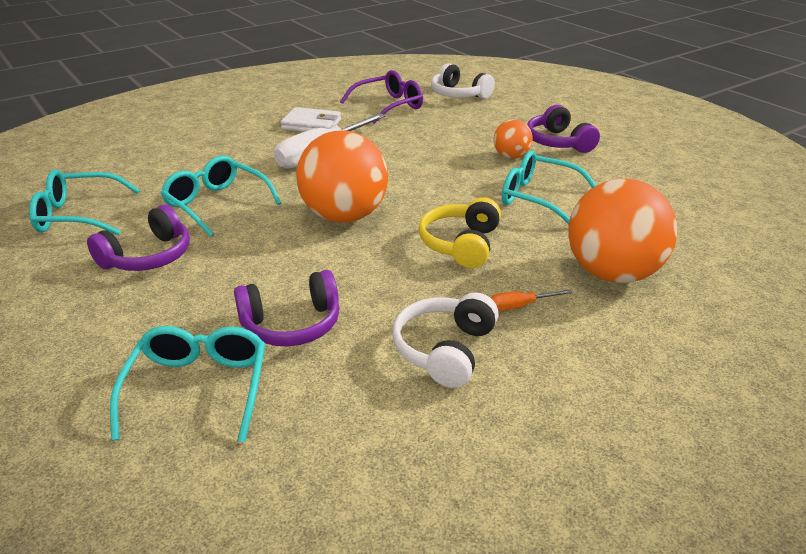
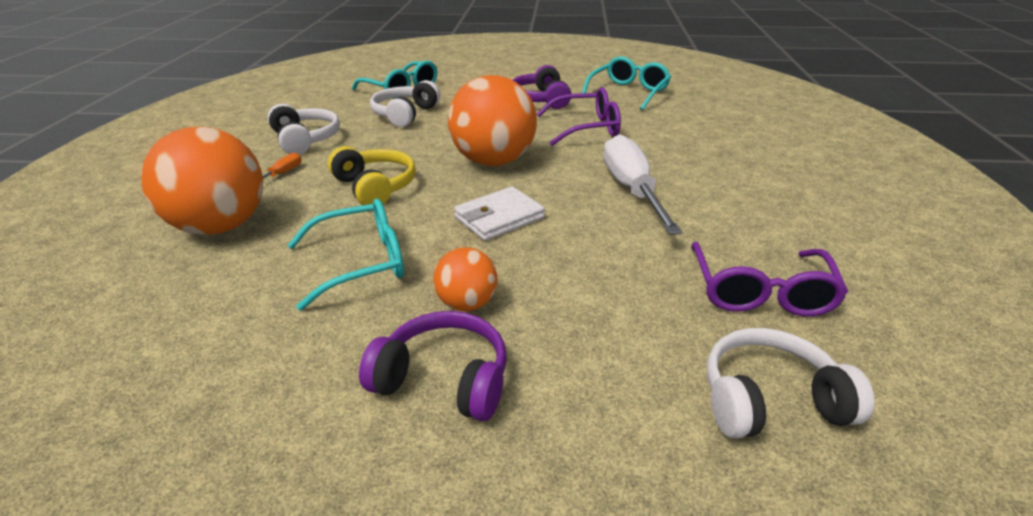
camera: 130 degrees right, 0 degrees up
turquoise glasses [161,156,281,237] -> purple glasses [536,87,621,146]
purple headphones [234,270,339,346] -> white headphones [370,80,440,127]
white wallet [280,107,341,132] -> white wallet moved to [454,187,545,241]

